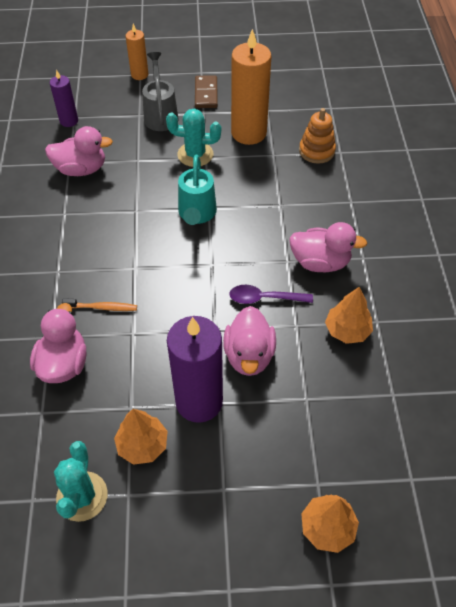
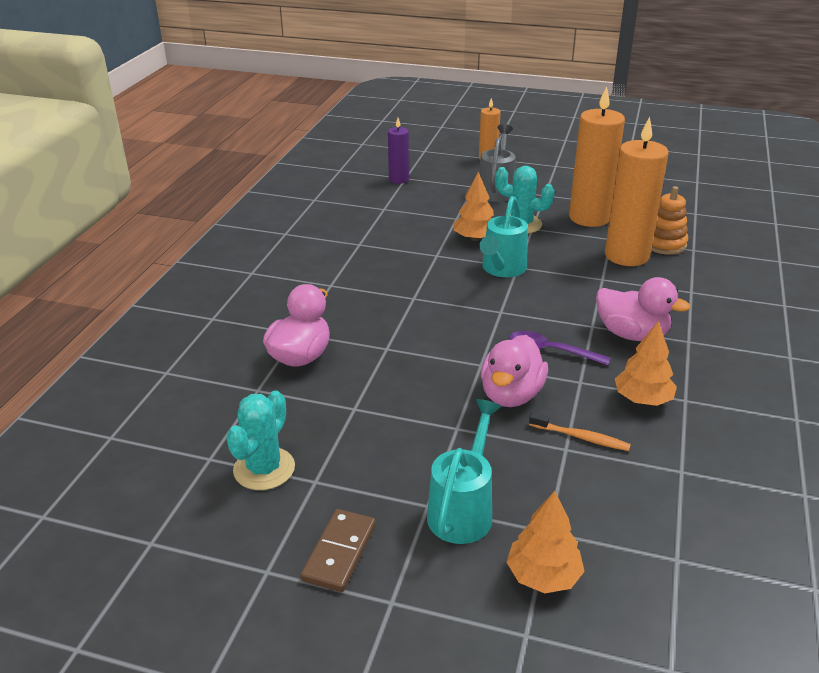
camera: 20 degrees right, 20 degrees down
pink duck [45,126,113,176] -> none
orange toothbrush [62,298,137,311] -> orange toothbrush moved to [529,412,631,451]
orange tree [114,409,168,465] -> orange tree moved to [454,172,494,241]
purple candle [167,316,223,423] -> none
brown domino [195,75,218,108] -> brown domino moved to [300,509,376,592]
none -> turquoise watering can [427,399,501,544]
none -> orange candle [605,117,669,266]

